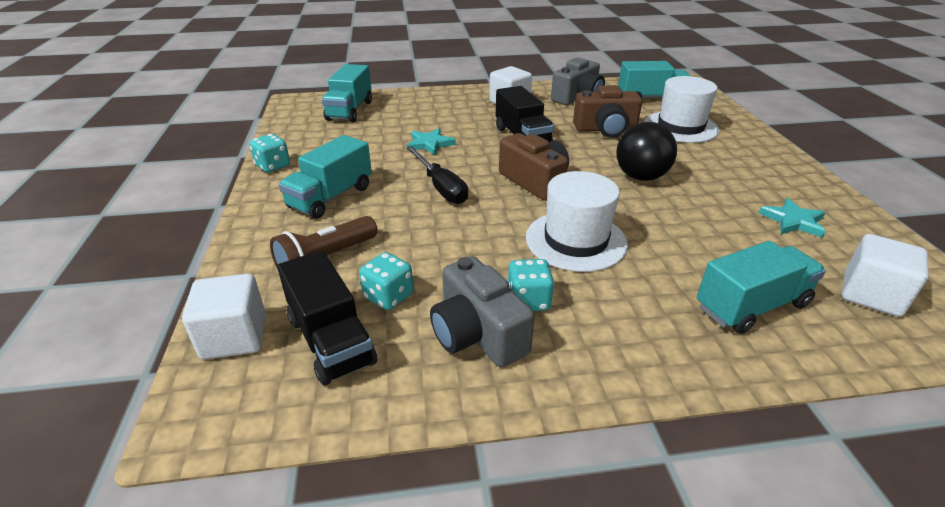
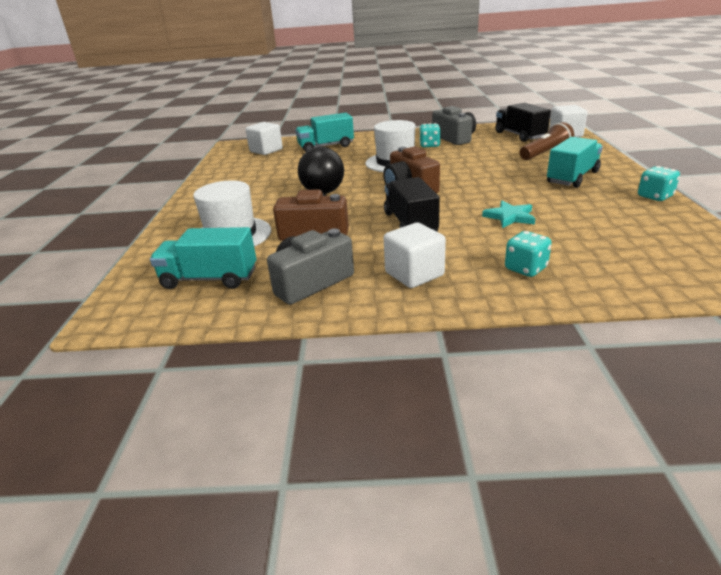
camera: 170 degrees left, 5 degrees down
turquoise truck [322,64,372,122] -> none
turquoise dice [359,252,414,310] -> turquoise dice moved to [505,231,552,277]
black screwdriver [406,146,468,204] -> none
turquoise star [759,198,826,238] -> none

